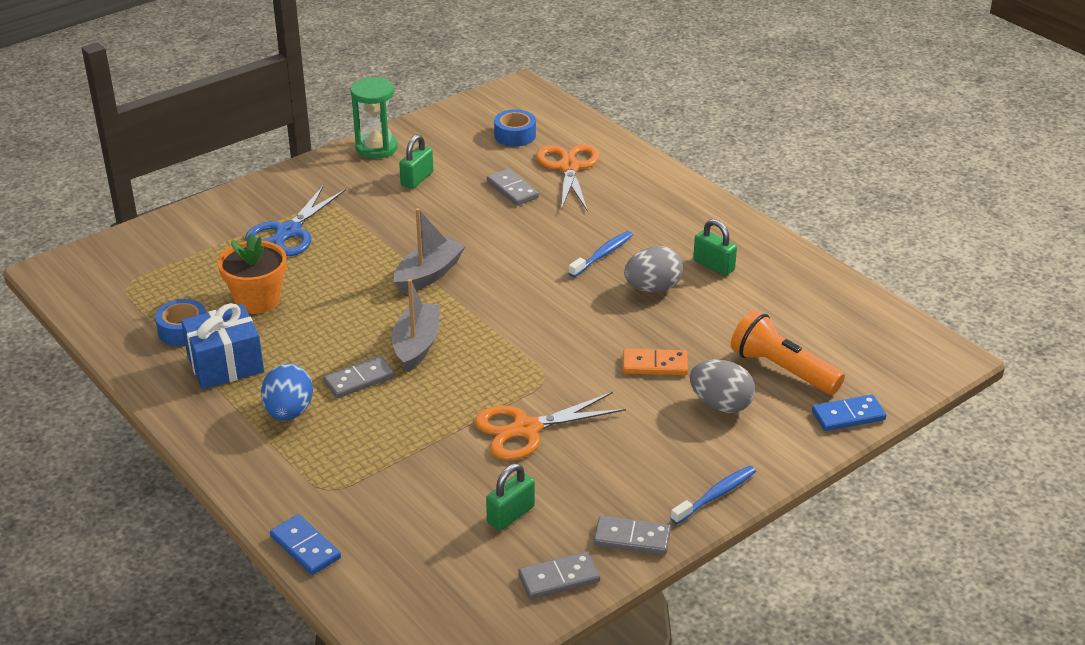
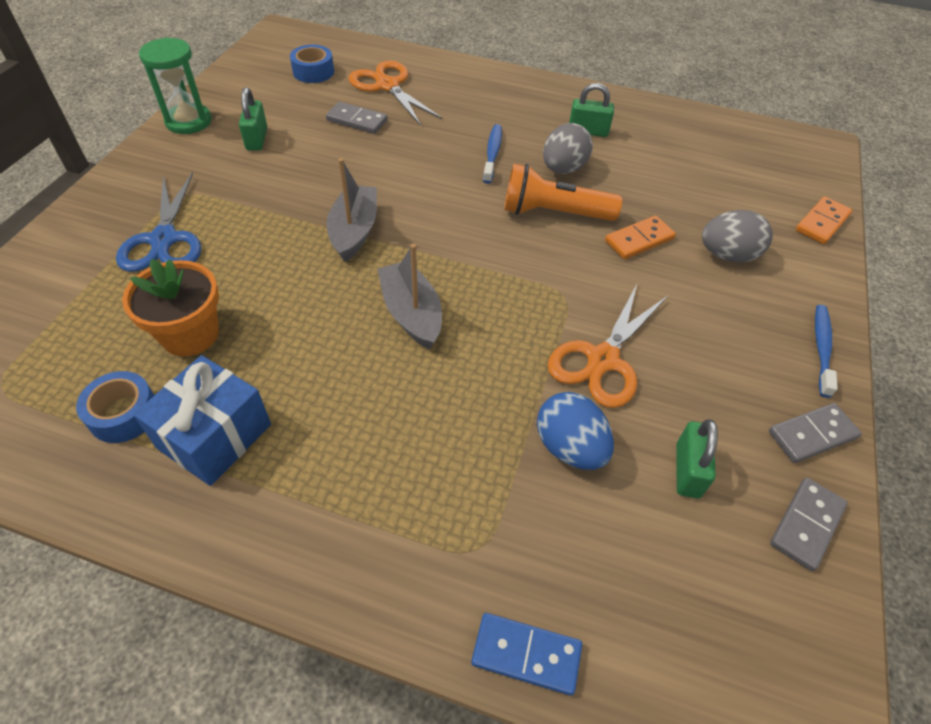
camera: 35 degrees left, 15 degrees up
blue egg [261,363,313,421] -> blue egg moved to [537,392,614,470]
grey domino [323,355,395,398] -> none
orange flashlight [731,310,845,395] -> orange flashlight moved to [504,164,622,221]
blue domino [812,395,886,431] -> orange domino [796,197,852,244]

